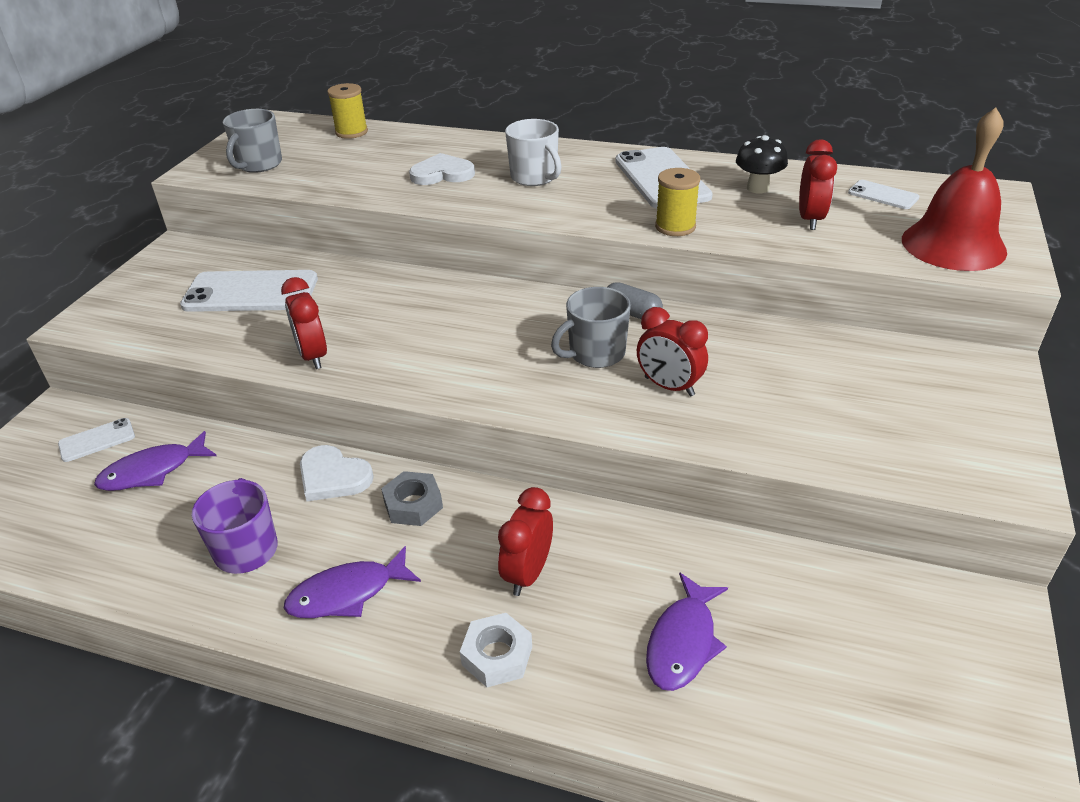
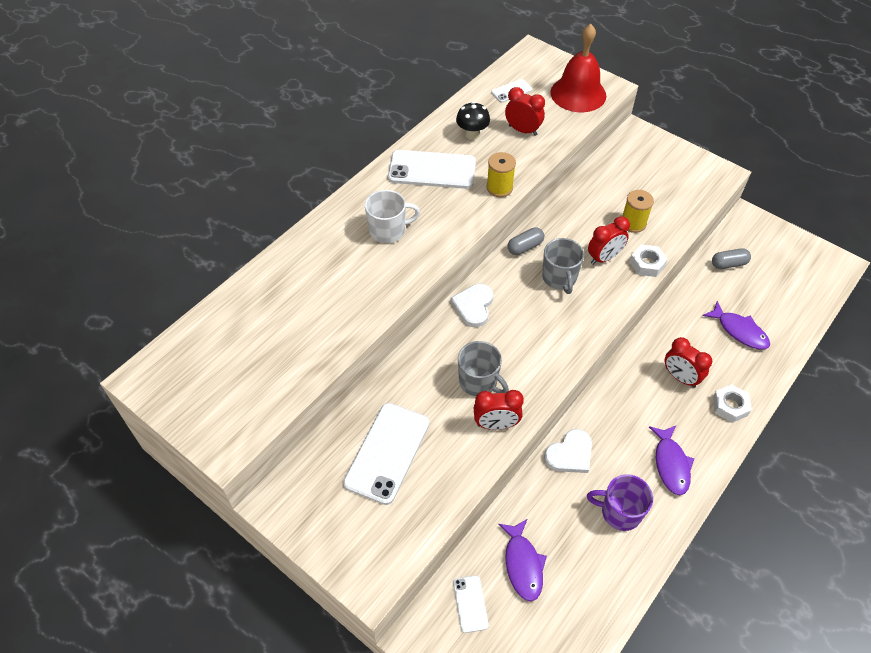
camera: 70 degrees left, 15 degrees up
grey mug [223,109,282,173] -> grey mug moved to [458,341,509,396]
yellow spool [327,83,368,139] -> yellow spool moved to [622,190,654,233]
grey nut [381,471,443,526] -> none
white heart [409,153,475,185] -> white heart moved to [450,284,493,327]
none -> white nut [630,244,668,277]
none -> grey capsule [712,248,751,269]

